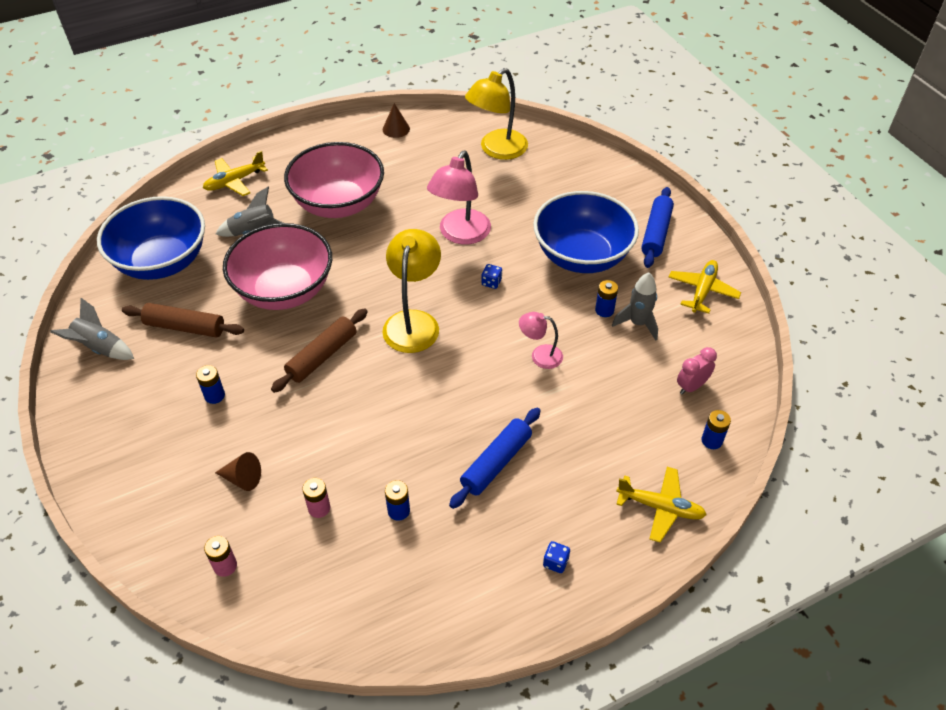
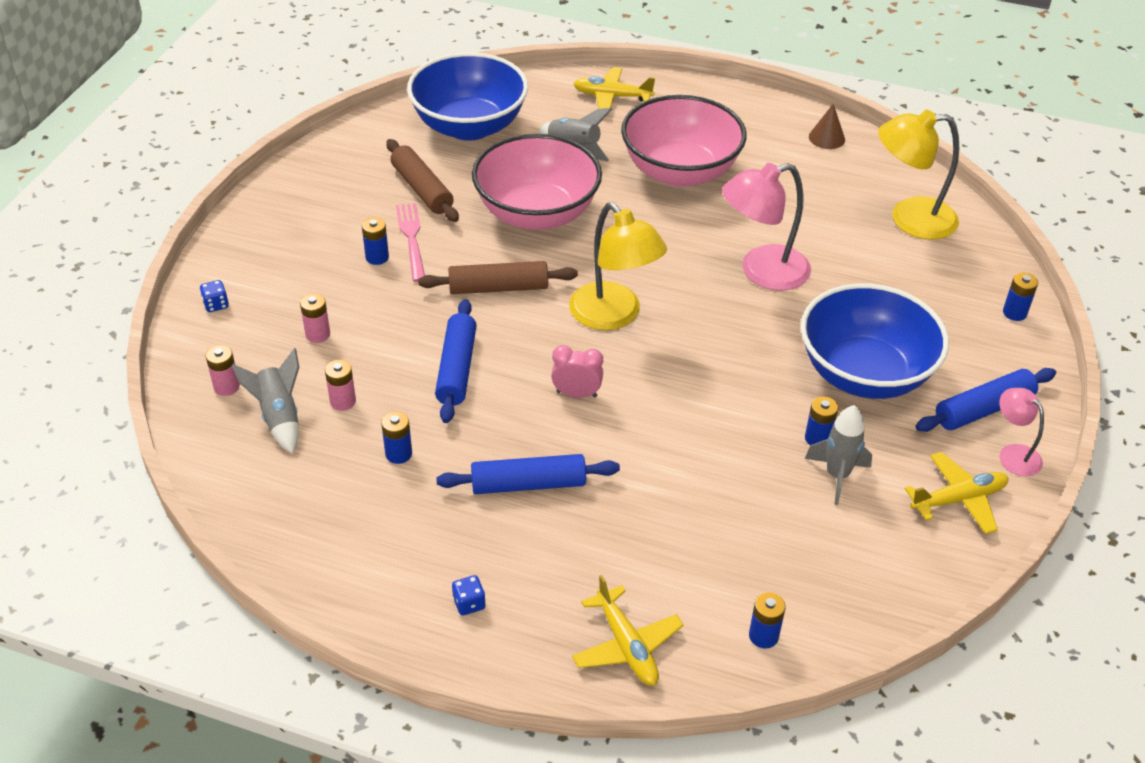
camera: 45 degrees right, 5 degrees down
grey rocket [50,298,134,360] -> grey rocket moved to [231,348,299,454]
brown cone [215,452,261,491] -> pink battery [300,293,330,343]
yellow lamp [382,229,441,353] -> yellow lamp turned 90 degrees clockwise [569,203,667,330]
blue dice [481,264,502,289] -> blue dice moved to [200,280,229,312]
pink lamp [519,312,563,369] -> pink lamp moved to [999,388,1044,476]
pink clock [677,347,717,395] -> pink clock moved to [551,345,603,398]
none -> pink fork [396,203,425,282]
none -> blue rolling pin [435,299,477,423]
none -> blue battery [1003,273,1038,321]

